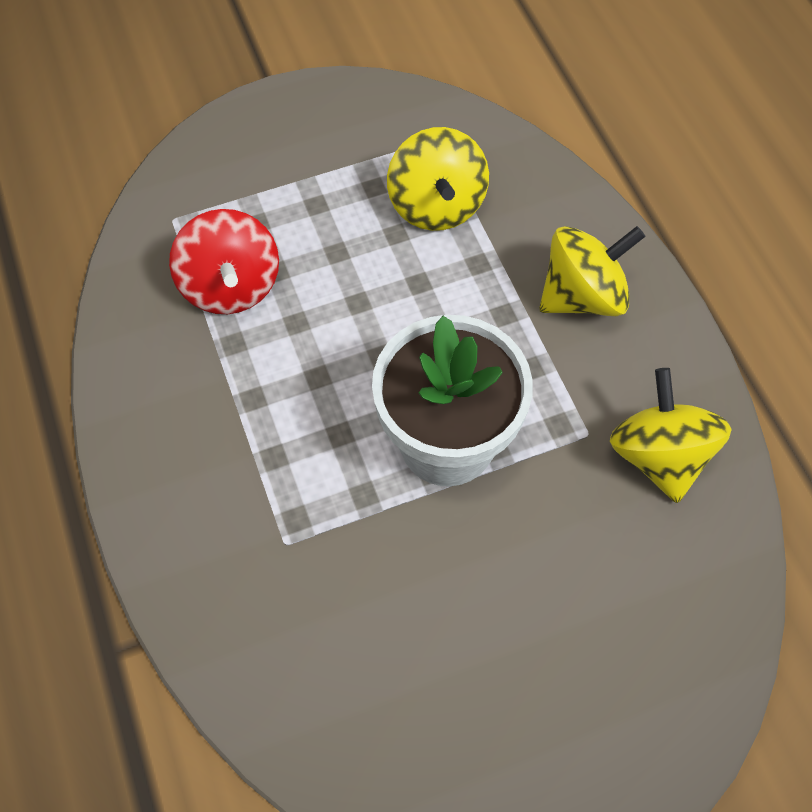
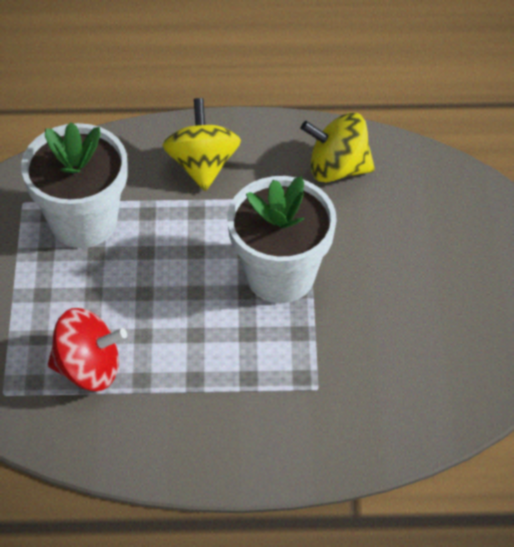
camera: 70 degrees left, 10 degrees down
yellow spinning top [387,127,489,231] -> white flower pot [21,122,127,248]

